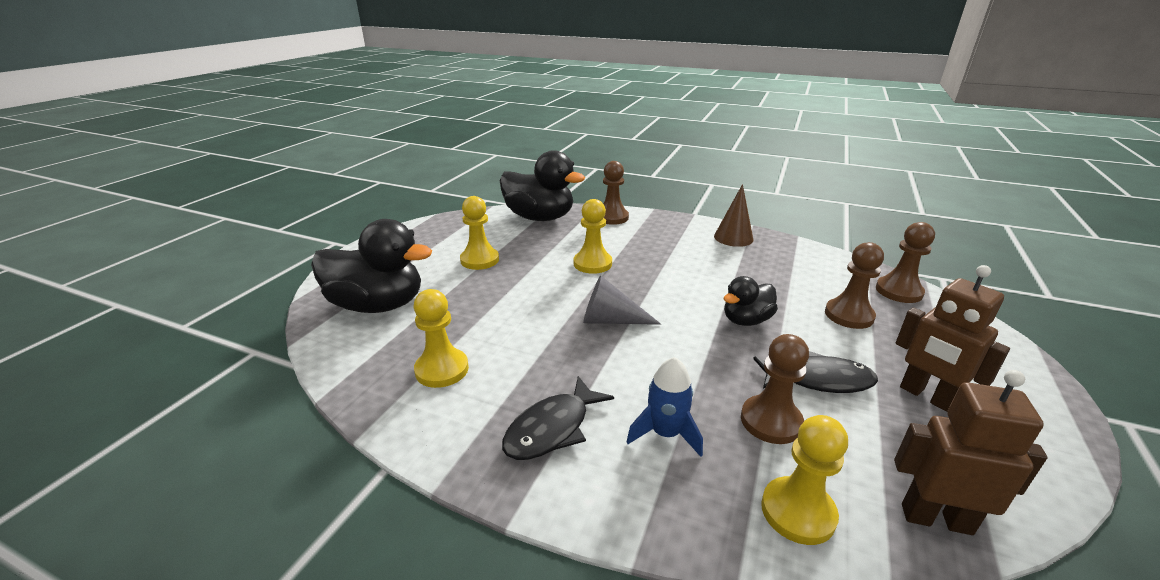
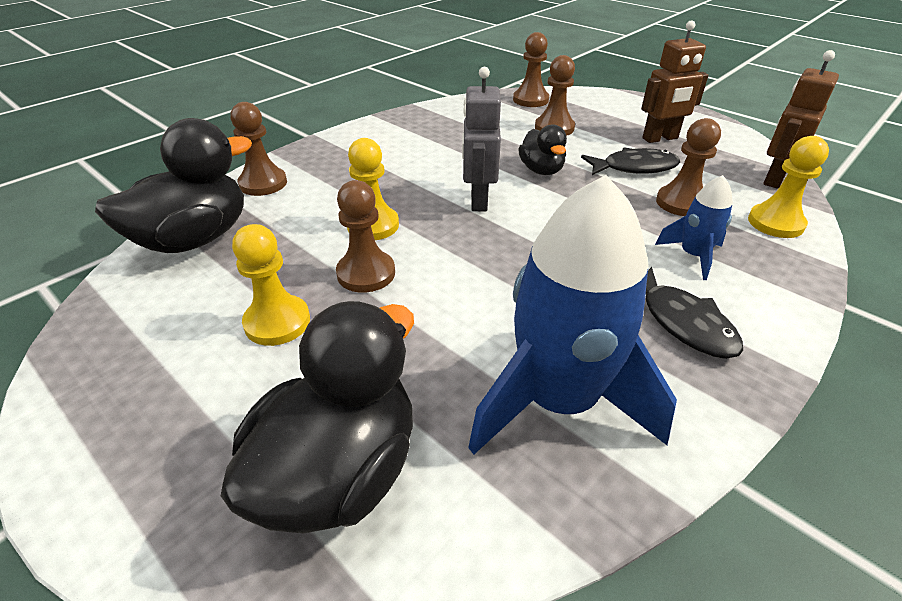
camera: 70 degrees left, 10 degrees up
yellow pawn [414,289,469,388] -> blue rocket [468,175,677,454]
grey cone [583,276,662,325] -> none
brown cone [714,184,753,247] -> none
black fish [753,351,878,393] -> black fish turned 60 degrees clockwise [581,148,680,175]
none -> brown pawn [336,180,395,293]
none -> grey robot [462,67,501,211]

